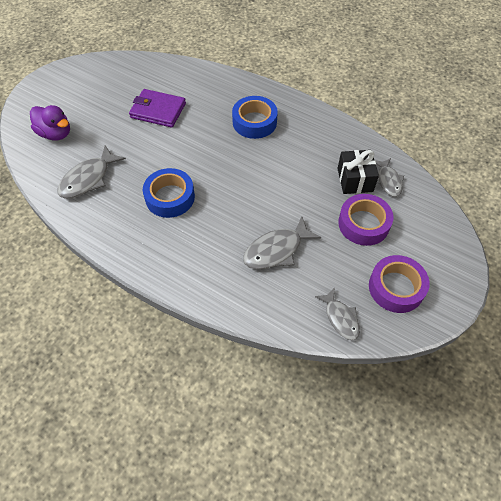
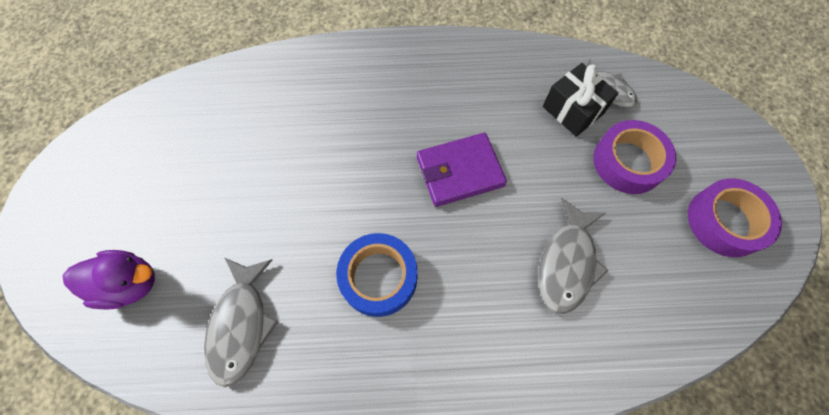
camera: 35 degrees left, 10 degrees up
purple wallet [129,89,186,128] -> purple wallet moved to [417,133,507,207]
blue tape [232,96,278,139] -> none
grey fish [315,288,360,340] -> none

